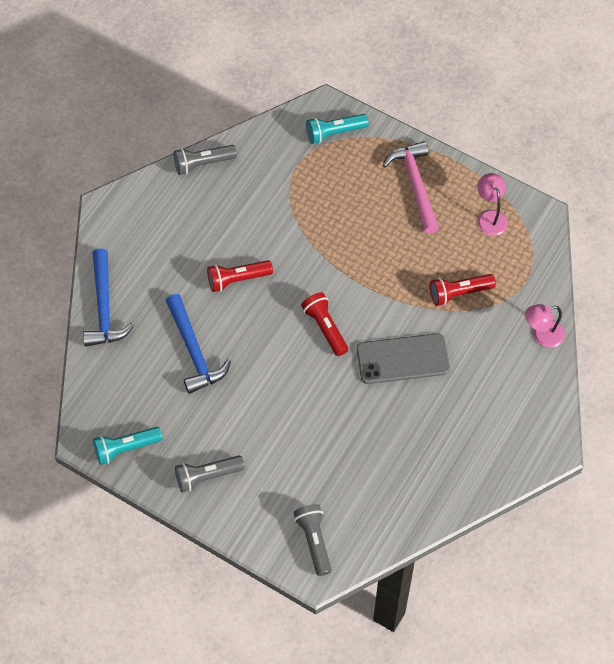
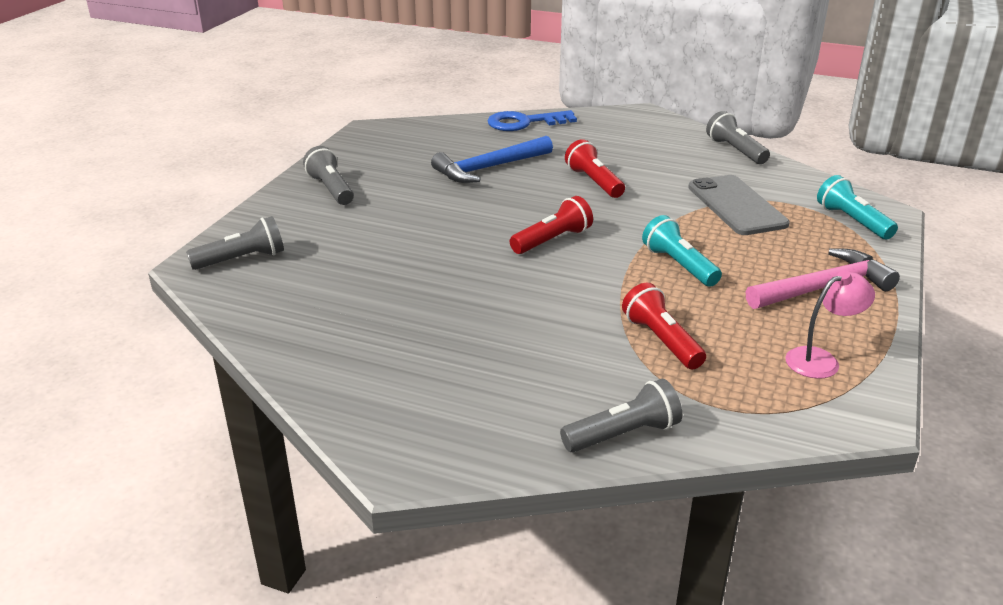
camera: 80 degrees right, 30 degrees down
blue hammer [83,248,134,347] -> blue key [487,110,577,131]
turquoise flashlight [93,427,162,465] -> turquoise flashlight moved to [642,215,722,287]
grey phone [356,333,450,384] -> grey phone moved to [688,175,790,235]
pink lamp [525,304,565,348] -> grey flashlight [560,379,682,453]

